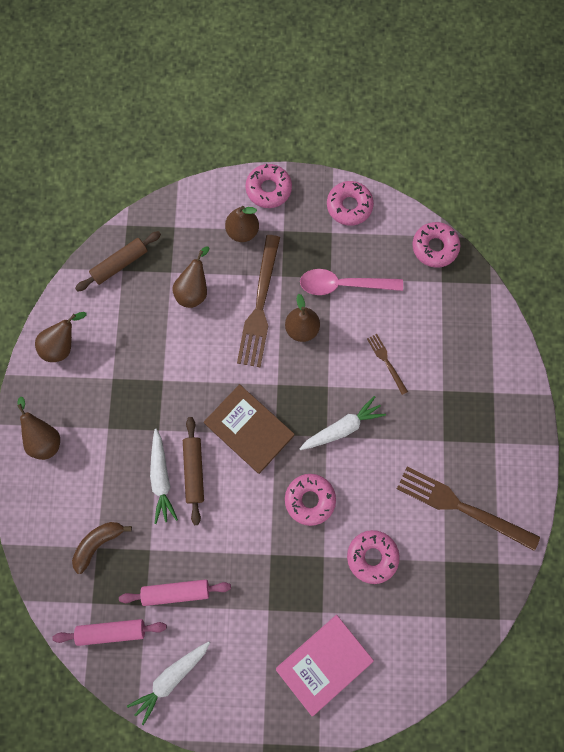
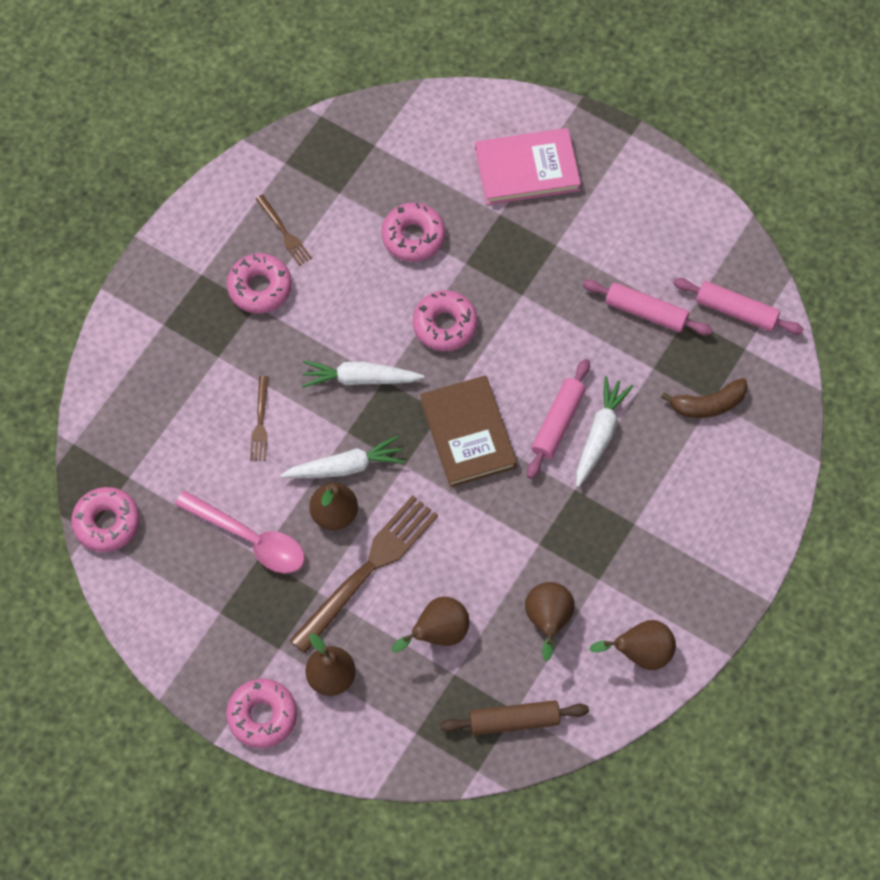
camera: 150 degrees left, 10 degrees down
brown pear [17,397,60,460] -> brown pear moved to [525,582,575,661]
white carrot [127,642,210,725] -> white carrot moved to [280,436,405,478]
brown rolling pin [183,417,204,525] -> pink rolling pin [527,359,590,479]
pink donut [327,181,374,226] -> pink donut moved to [227,253,292,313]
brown fork [397,467,540,551] -> brown fork [256,195,312,266], size x0.48

